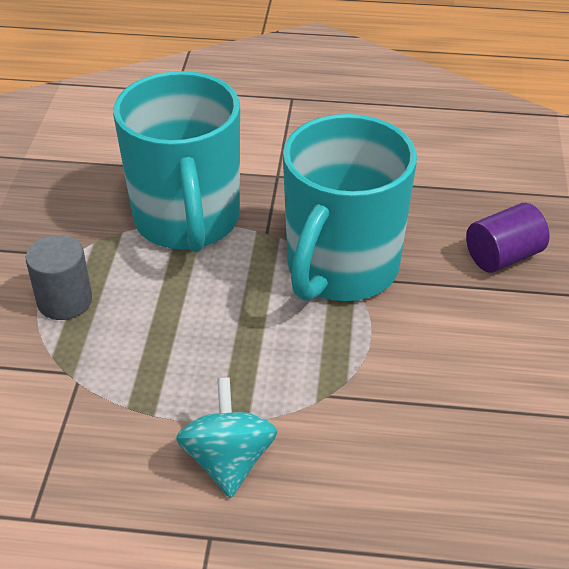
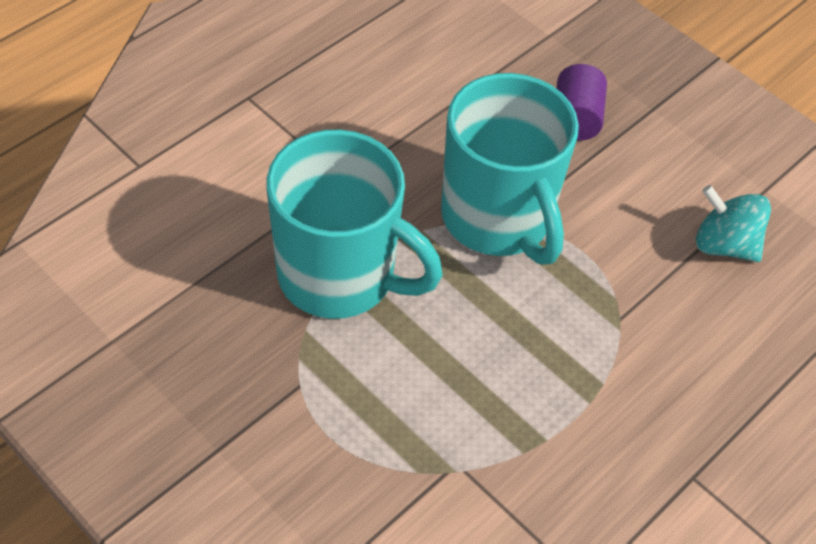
camera: 55 degrees left, 10 degrees up
grey cylinder [26,235,92,320] -> none
turquoise spinning top [176,377,277,498] -> turquoise spinning top moved to [696,185,771,262]

